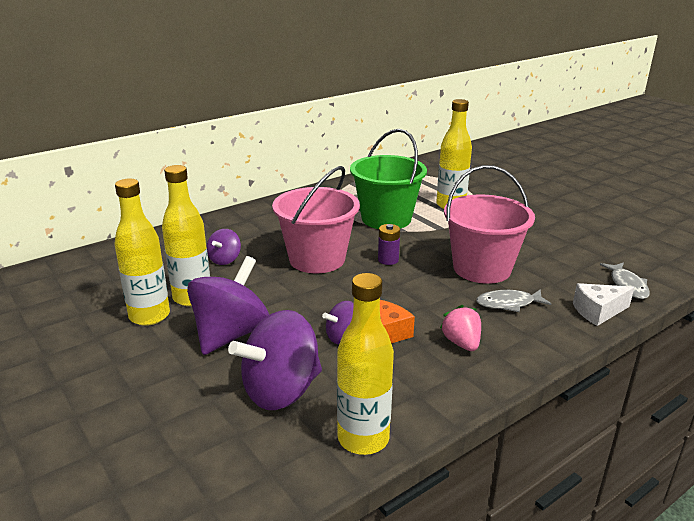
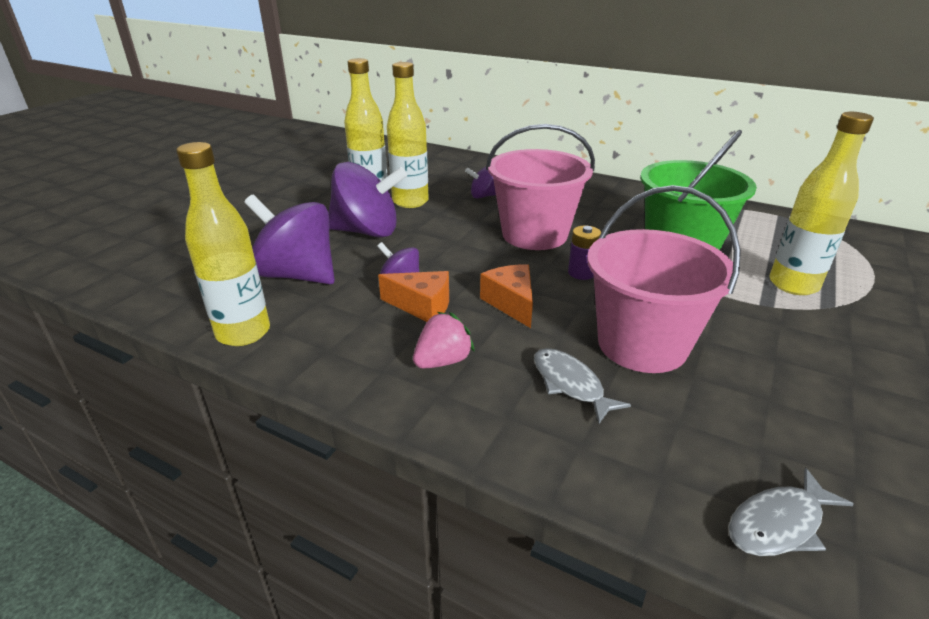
camera: 65 degrees right, 5 degrees up
white cheese [573,283,635,326] -> none
none -> orange cheese [480,264,533,328]

